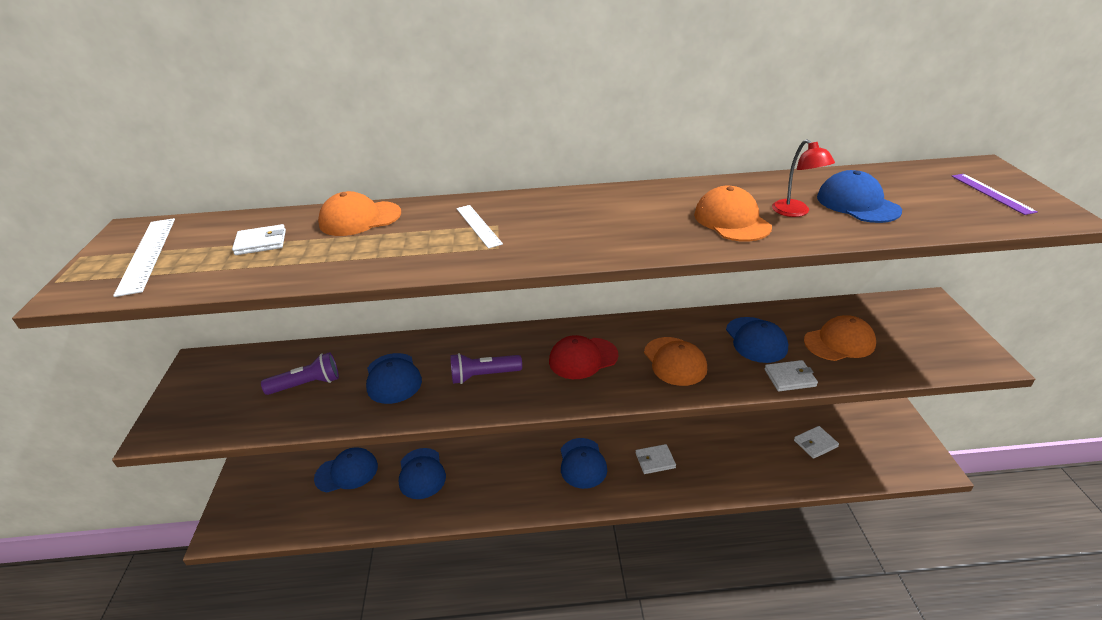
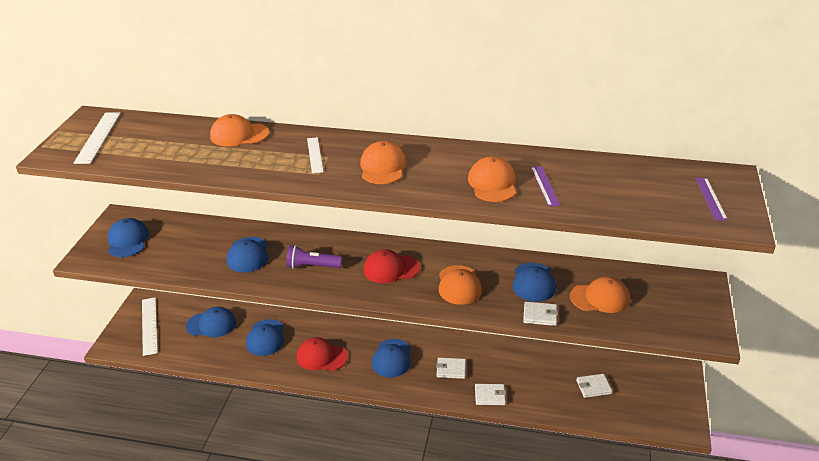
camera: 15 degrees right, 0 degrees up
white wallet [232,224,286,255] -> white wallet moved to [475,384,506,405]
purple flashlight [261,352,339,395] -> none
red lamp [772,139,835,217] -> purple ruler [531,166,560,207]
blue cap [817,170,902,223] -> blue cap moved to [107,218,149,257]
none -> white ruler [142,297,158,356]
none -> red cap [297,337,348,371]
none -> orange cap [360,141,406,184]

